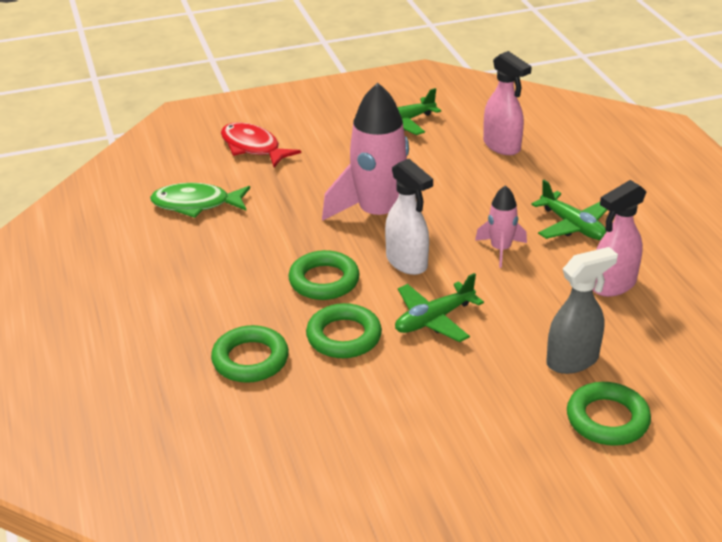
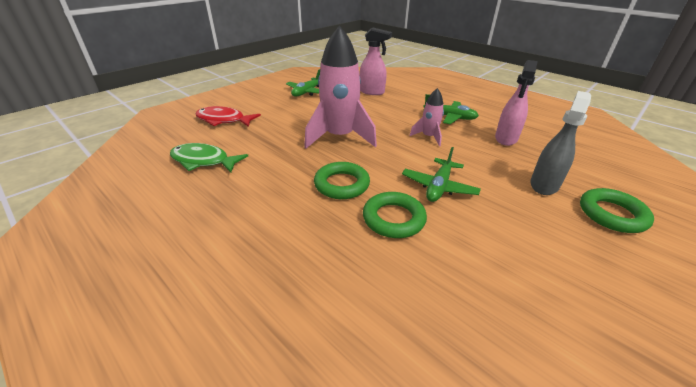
camera: 30 degrees left, 0 degrees up
green fish [150,183,250,218] -> green fish turned 45 degrees clockwise [170,143,248,173]
green ring [211,325,289,383] -> none
white spray bottle [385,159,433,275] -> none

